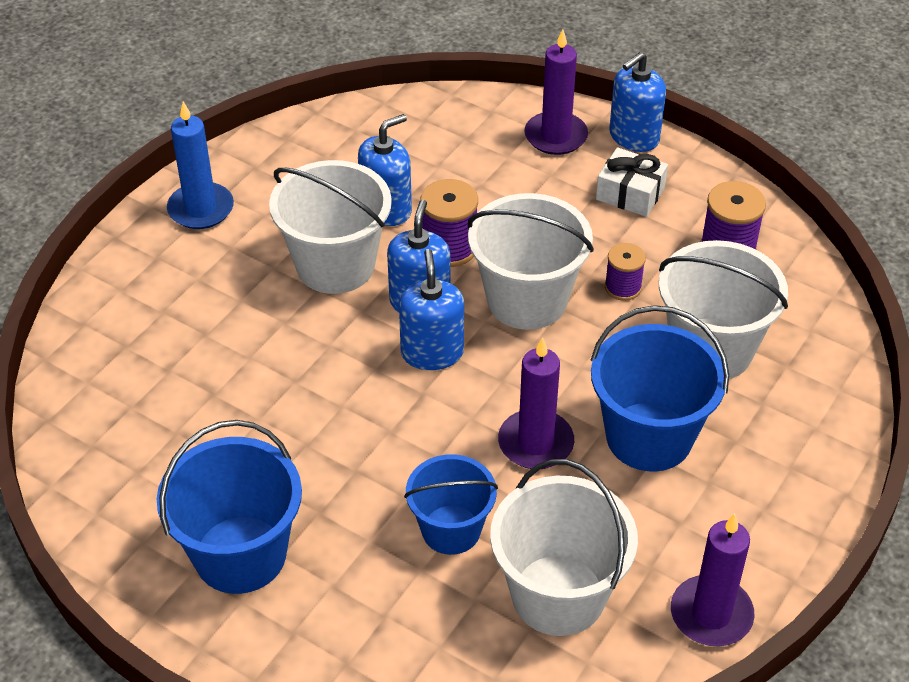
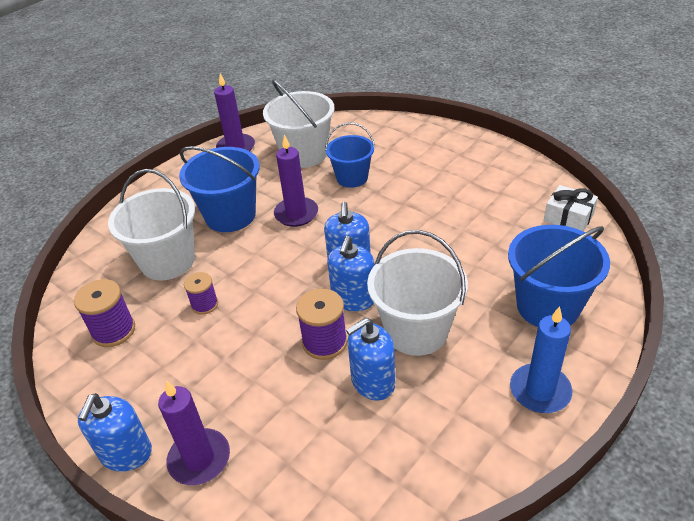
camera: 170 degrees left, 5 degrees down
blue bucket [157,420,302,594] -> blue bucket moved to [508,225,610,327]
white bucket [468,193,594,330] -> none
white gift [596,147,668,217] -> white gift moved to [544,185,598,232]
blue soap dispenser [609,52,666,152] -> blue soap dispenser turned 135 degrees clockwise [78,393,152,472]

